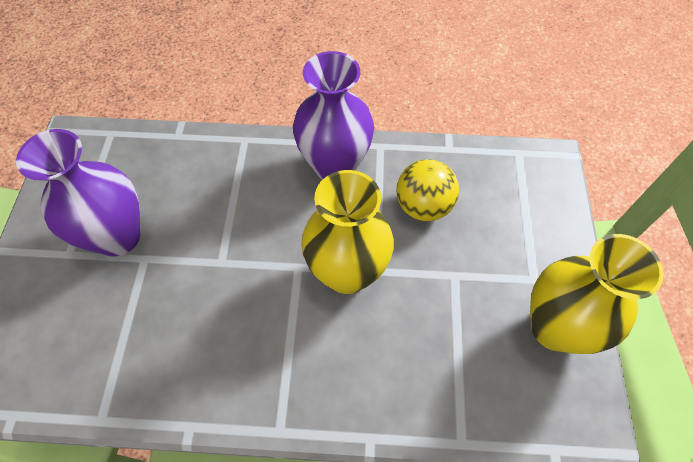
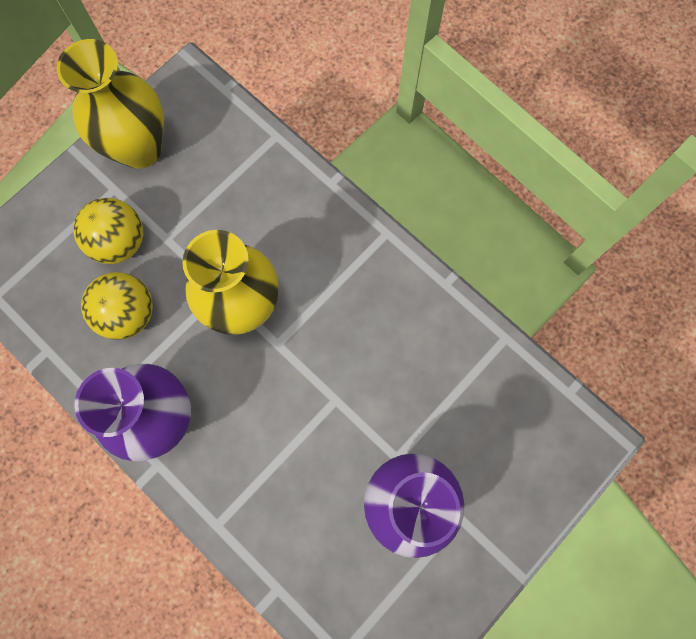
camera: 140 degrees left, 15 degrees up
none -> yellow ball [73,198,143,264]

